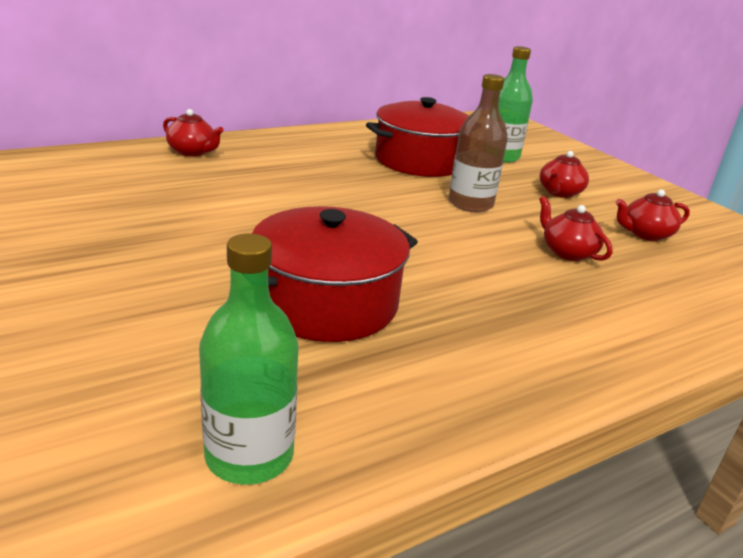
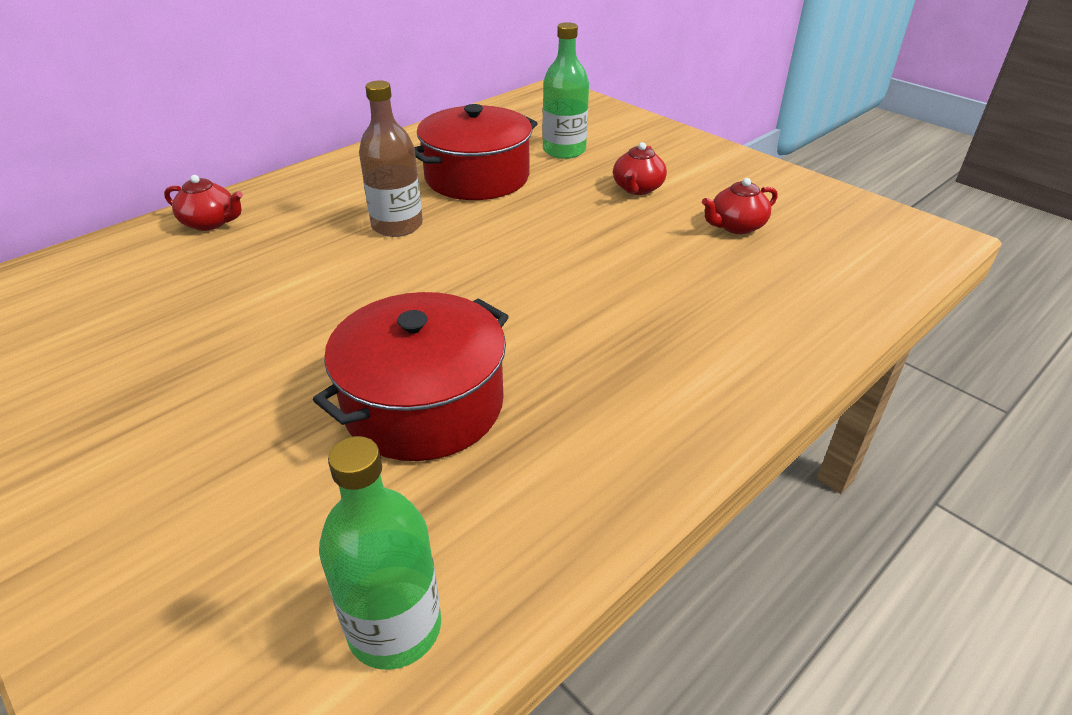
camera: 10 degrees left, 10 degrees up
brown bottle [448,74,508,213] -> brown bottle moved to [359,80,423,237]
red teapot [539,196,613,261] -> none

